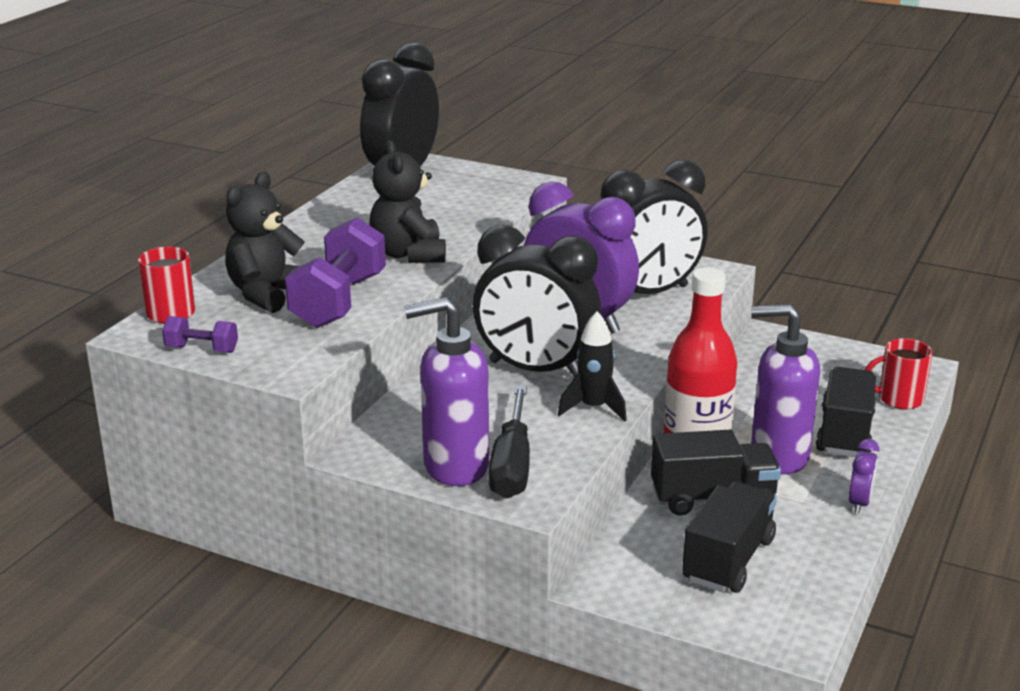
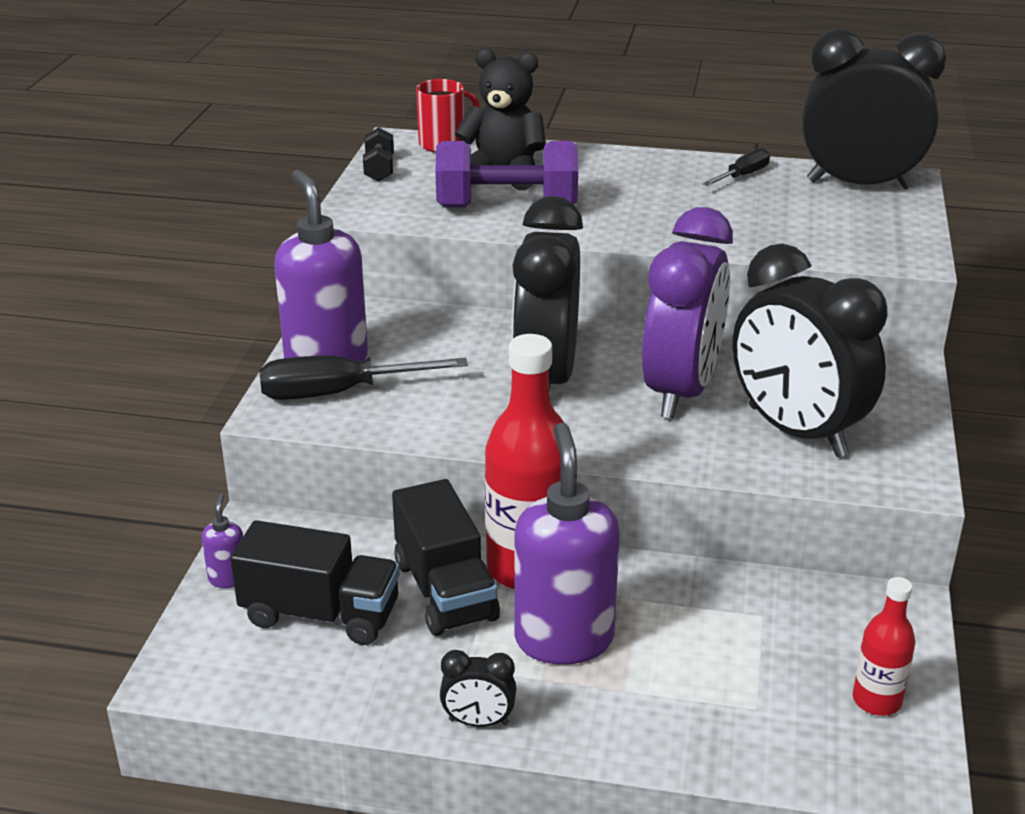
camera: 75 degrees right, 5 degrees up
purple dumbbell [162,316,238,353] -> black dumbbell [363,127,394,181]
black teddy bear [369,140,446,263] -> none
black rocket [558,311,627,422] -> none
black truck [816,367,876,457] -> none
purple clock [849,439,879,514] -> black clock [440,650,517,727]
red mug [865,338,933,410] -> none
none -> purple soap dispenser [202,493,243,588]
none -> black screwdriver [703,148,770,186]
none -> red bottle [853,577,916,716]

